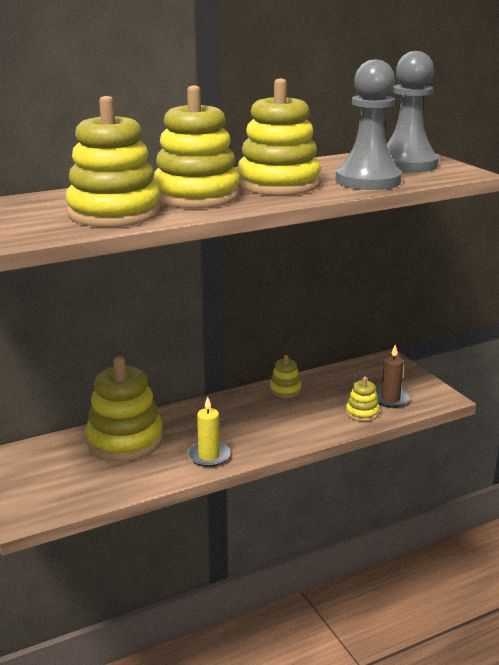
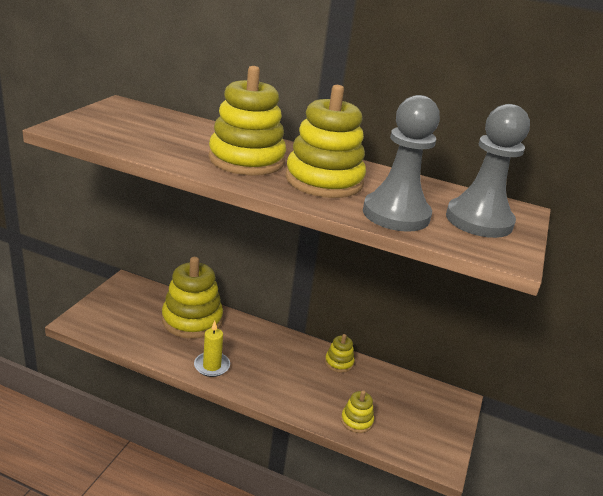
camera: 45 degrees right, 5 degrees up
yellow stacking toy [66,96,161,227] -> none
brown candle [375,345,410,408] -> none

